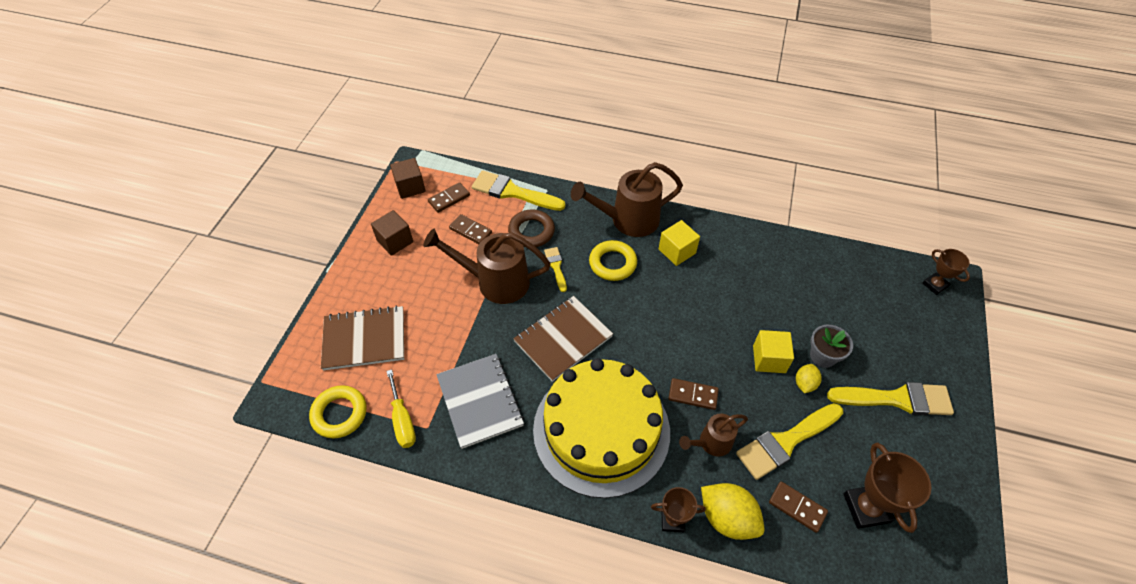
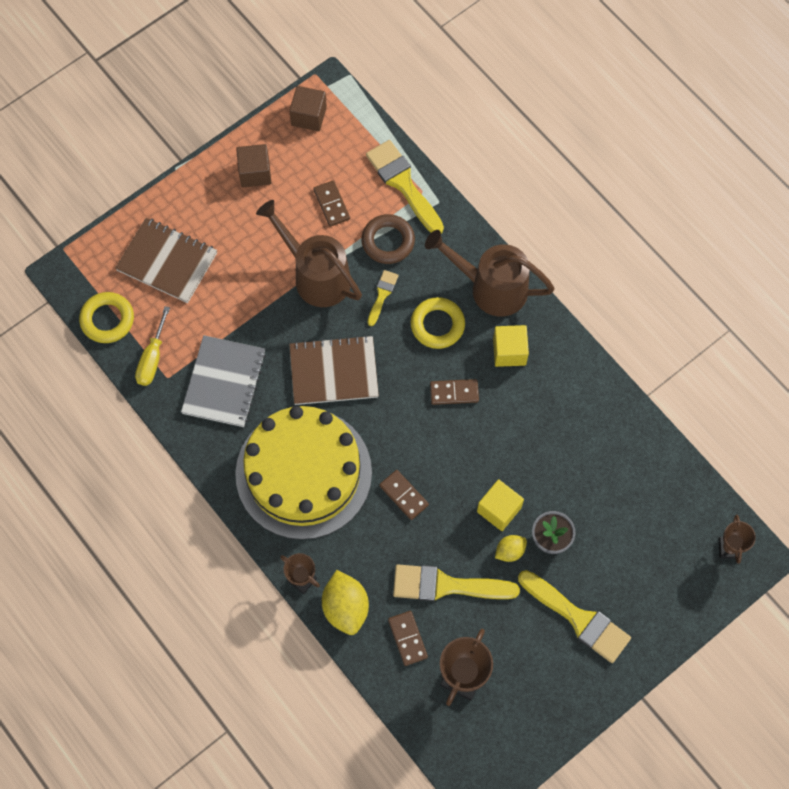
camera: 35 degrees right, 15 degrees up
brown domino [428,182,470,213] -> brown domino moved to [430,379,479,405]
brown watering can [679,414,748,457] -> none

